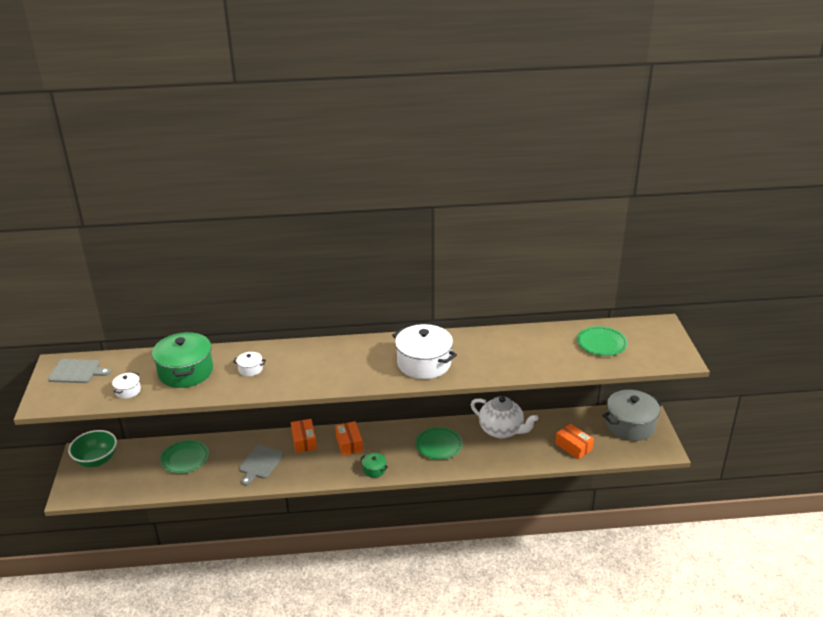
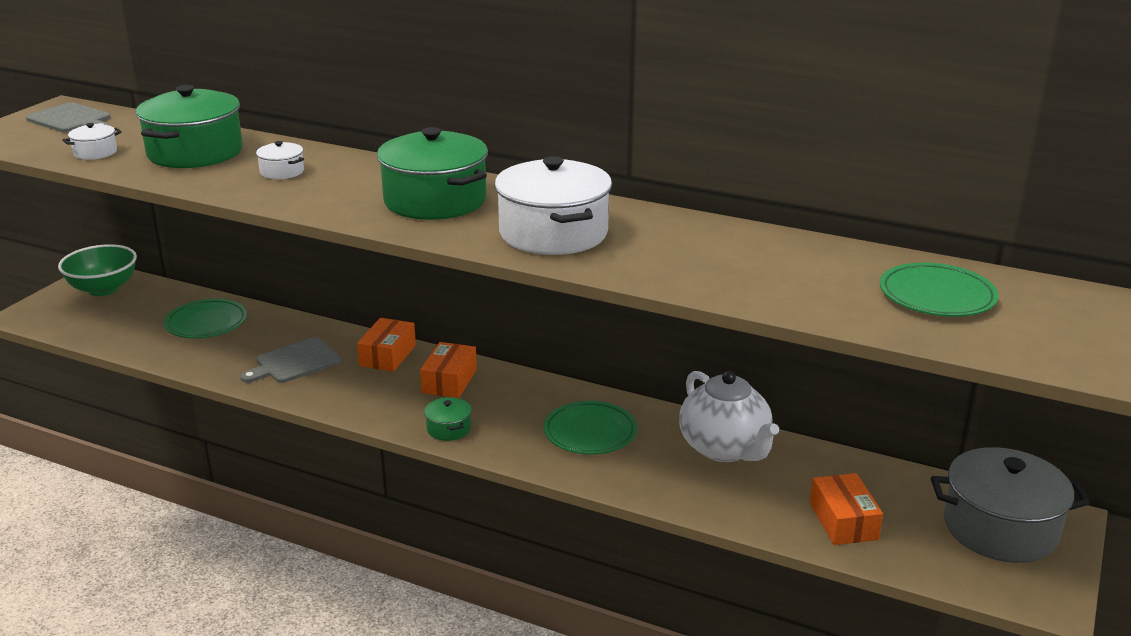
camera: 30 degrees right, 5 degrees down
none -> green pot [377,127,488,220]

